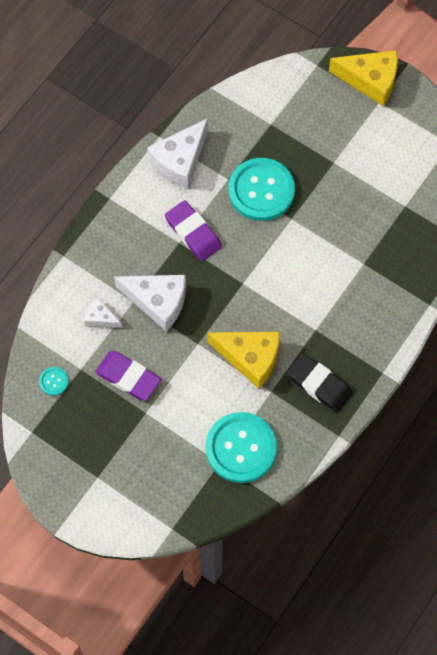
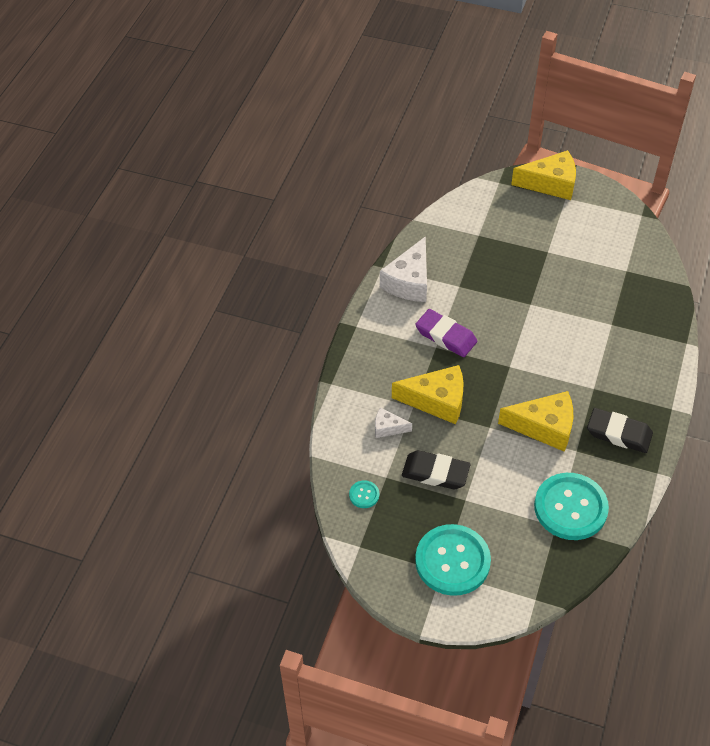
camera: 15 degrees left, 15 degrees down
purple eraser [95,351,161,401] -> black eraser [402,450,471,489]
white cheese [114,275,186,332] -> yellow cheese [392,365,464,424]
turquoise button [228,158,295,221] -> turquoise button moved to [415,524,491,596]

